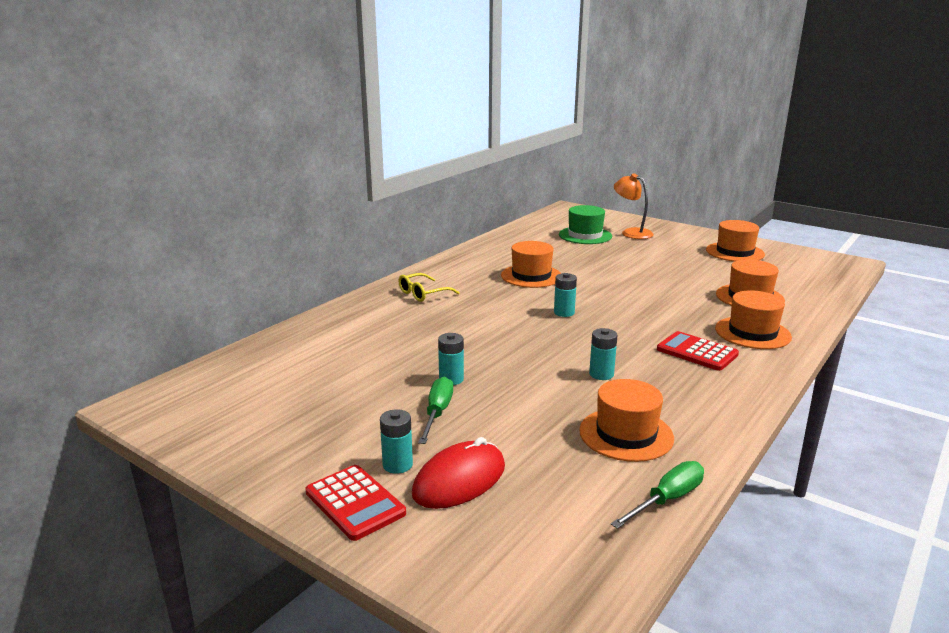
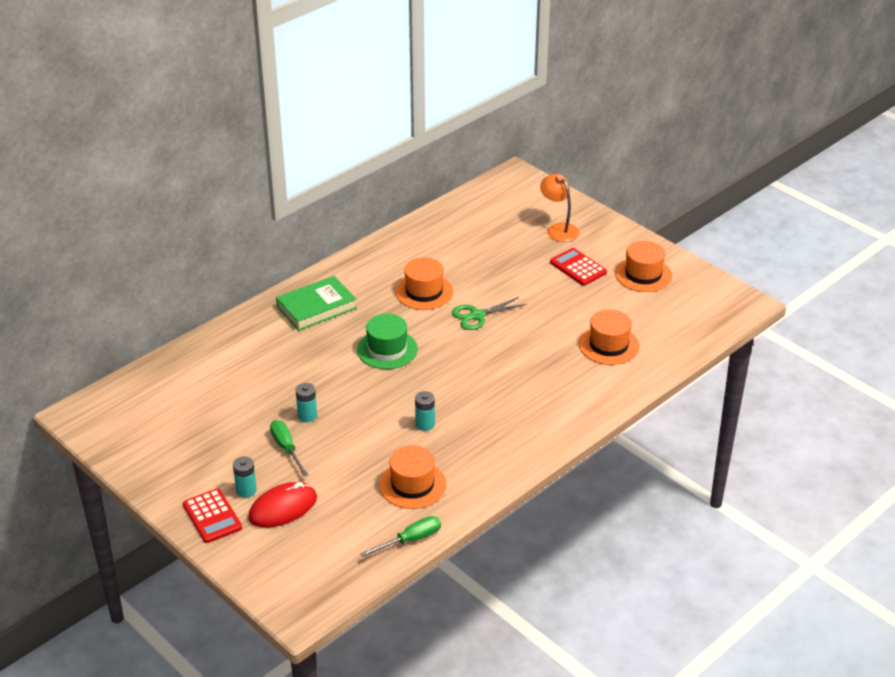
camera: 10 degrees right, 15 degrees up
yellow glasses [398,273,460,302] -> green book [276,276,357,331]
green screwdriver [418,377,453,444] -> green screwdriver turned 45 degrees counterclockwise [270,420,308,477]
turquoise battery [554,273,577,317] -> none
green hat [559,205,612,244] -> green hat moved to [357,314,418,369]
red calculator [657,331,739,371] -> red calculator moved to [550,248,607,286]
orange hat [715,290,792,349] -> none
none -> green scissors [452,297,526,330]

